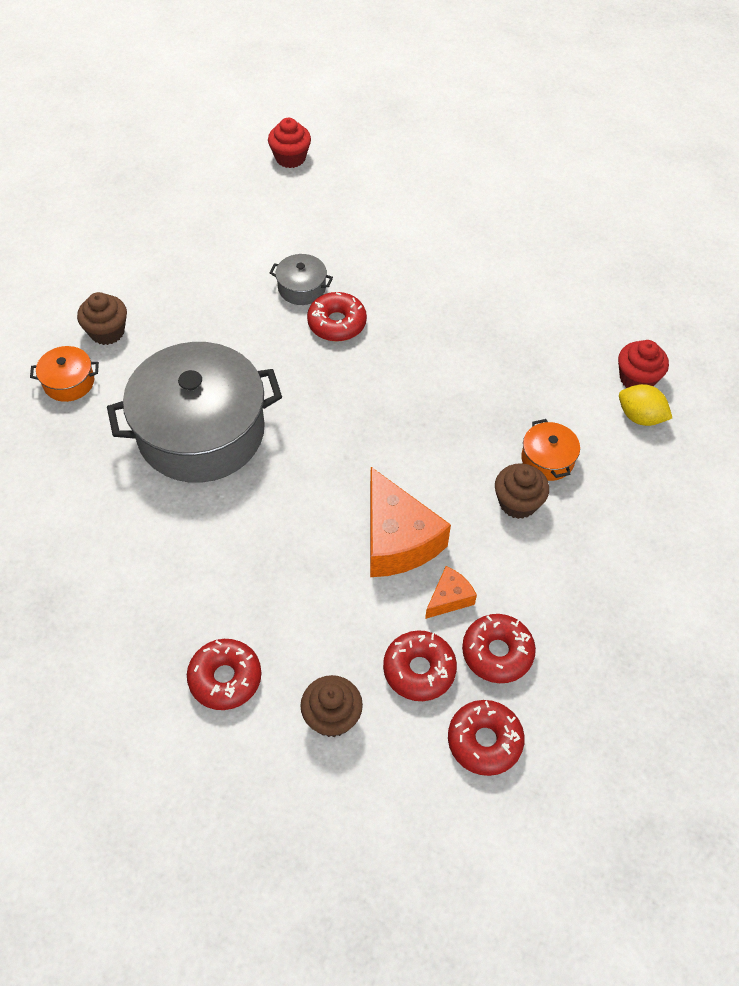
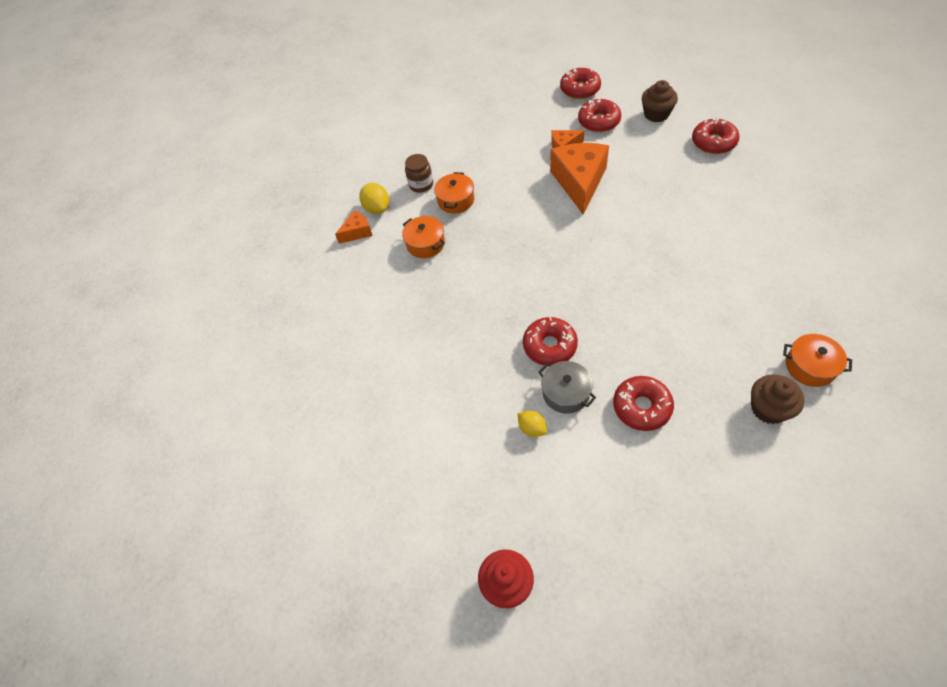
camera: 145 degrees left, 0 degrees up
grey pot [107,342,282,483] -> none
red donut [462,614,536,683] -> red donut moved to [613,376,674,431]
brown cupcake [495,463,549,519] -> none
red cupcake [618,340,669,388] -> orange cheese [335,210,373,244]
none -> orange pot [402,216,445,258]
none -> brown jar [405,154,433,193]
none -> yellow lemon [518,411,547,437]

